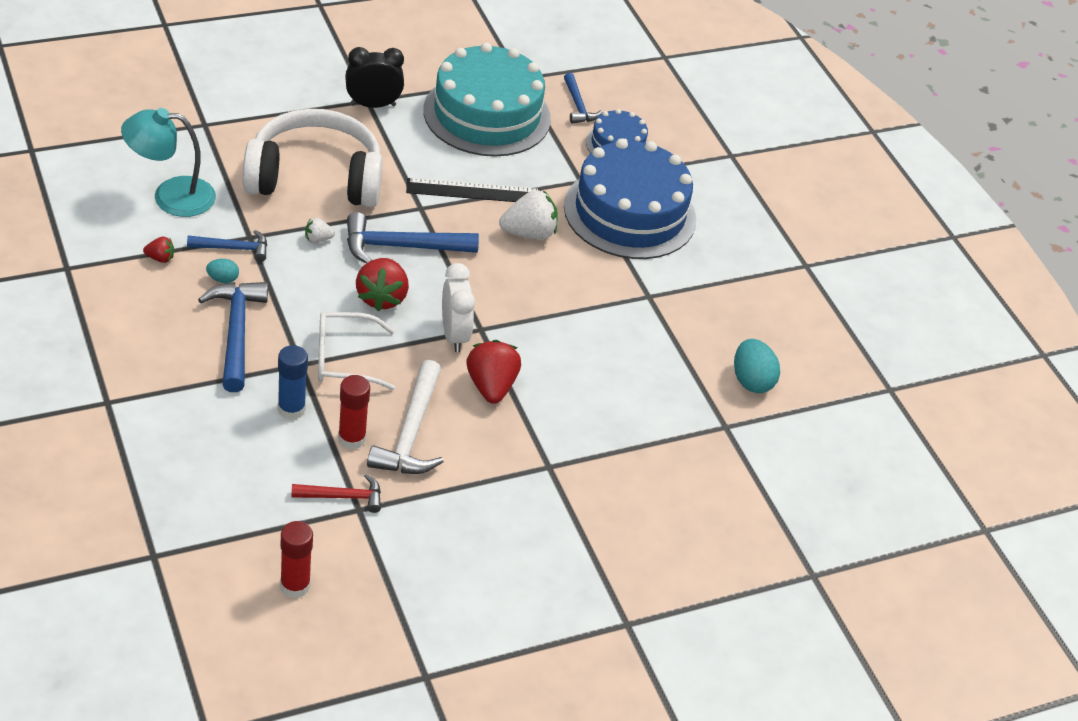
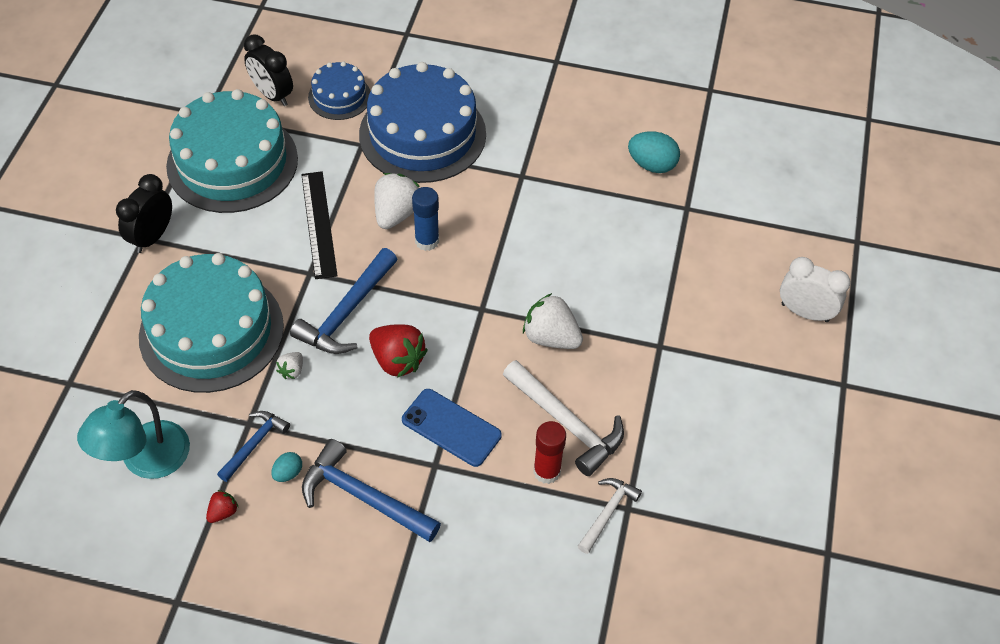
camera: 50 degrees left, 10 degrees up
white headphones [242,109,383,207] -> turquoise cake [139,253,284,393]
blue glue stick [278,345,308,420] -> blue glue stick moved to [412,187,439,251]
red glue stick [280,521,313,598] -> none
red hammer [291,474,381,513] -> white hammer [578,478,642,554]
white glasses [318,312,395,390] -> blue phone [402,389,502,467]
black ruler [406,178,541,202] -> black ruler turned 45 degrees counterclockwise [301,171,338,279]
white clock [442,263,475,352] -> white clock moved to [780,257,851,322]
red strawberry [467,340,521,404] -> white strawberry [523,293,583,349]
blue hammer [564,73,603,124] -> black clock [244,34,293,106]

